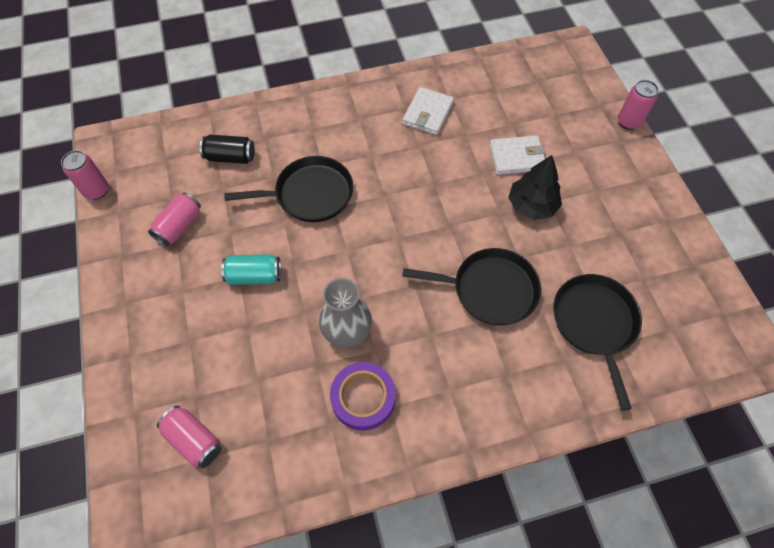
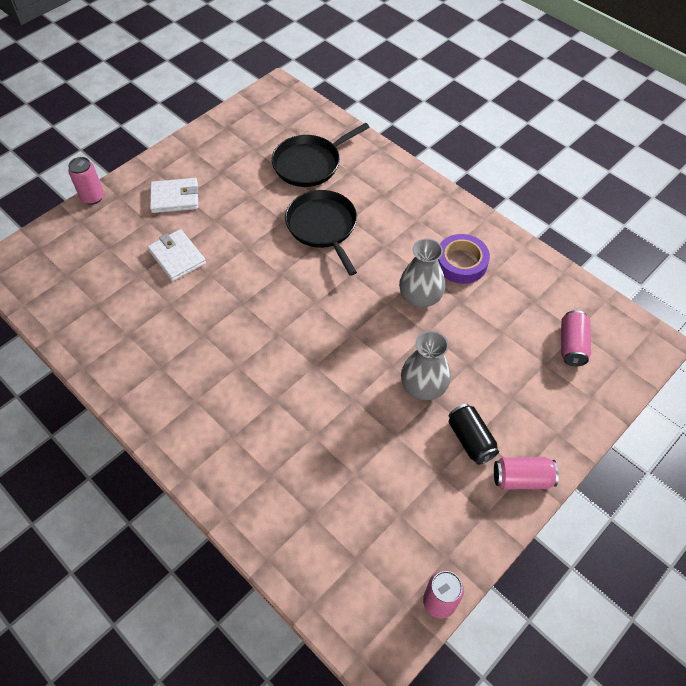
camera: 120 degrees left, 5 degrees down
pink can [148,192,201,246] -> pink can moved to [494,457,559,489]
black can [200,135,255,164] -> black can moved to [448,404,499,465]
turquoise can [221,254,281,285] -> grey vase [401,331,451,400]
black pan [224,156,353,222] -> none
white wallet [402,87,454,135] -> white wallet moved to [150,178,198,213]
black tree [508,155,562,220] -> none

